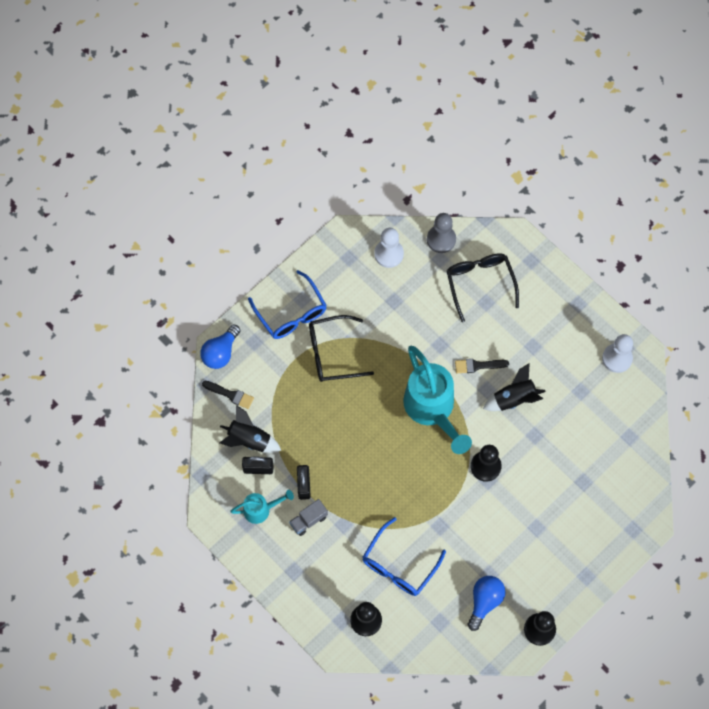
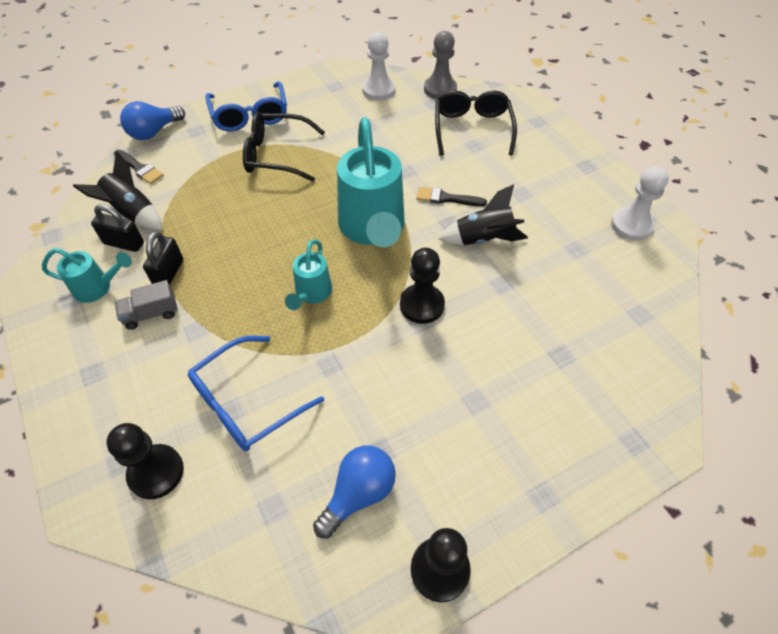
camera: 15 degrees right, 15 degrees down
none -> turquoise watering can [285,240,332,310]

